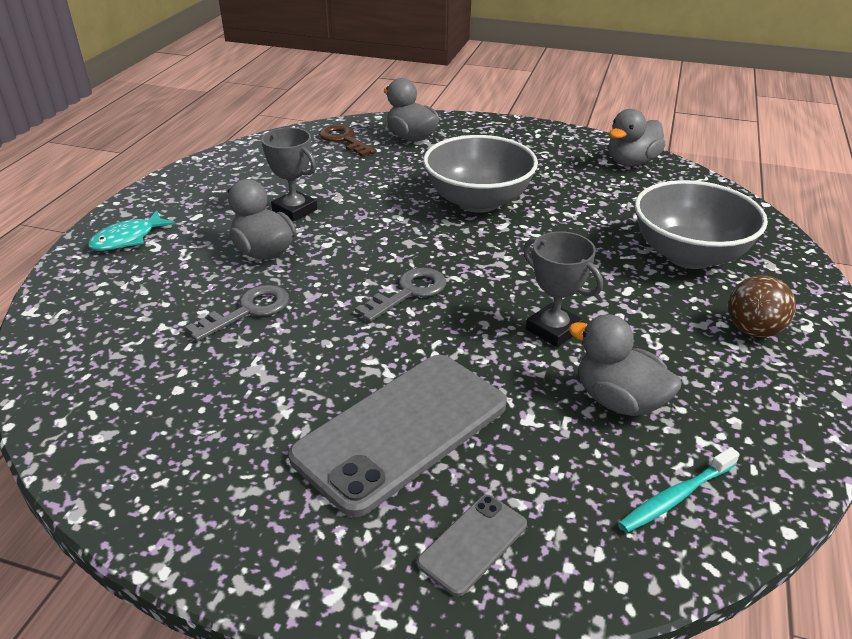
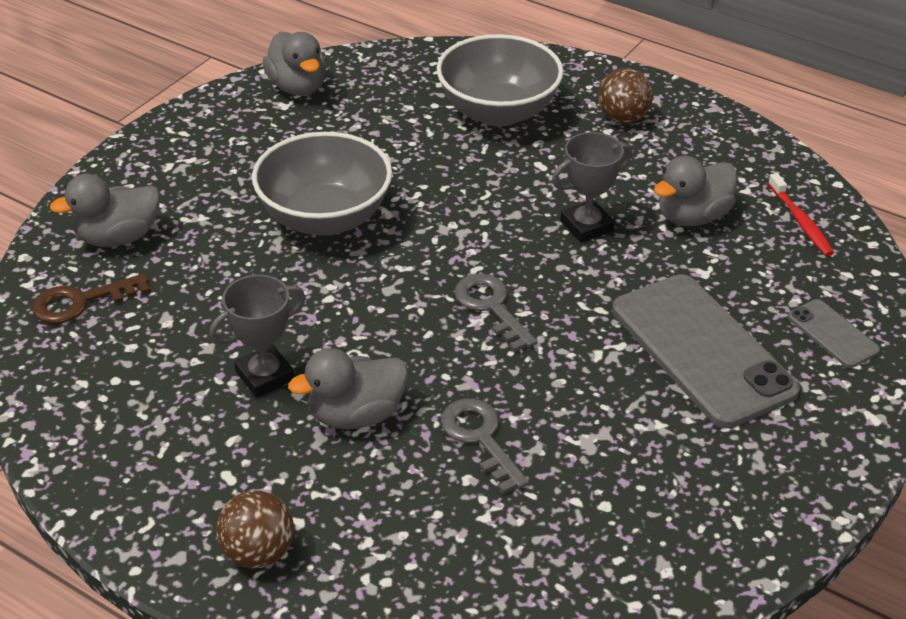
camera: 75 degrees left, 5 degrees up
turquoise fish [88,210,176,251] -> brown ball [216,490,294,569]
turquoise toothbrush [619,447,740,533] -> red toothbrush [768,173,834,256]

